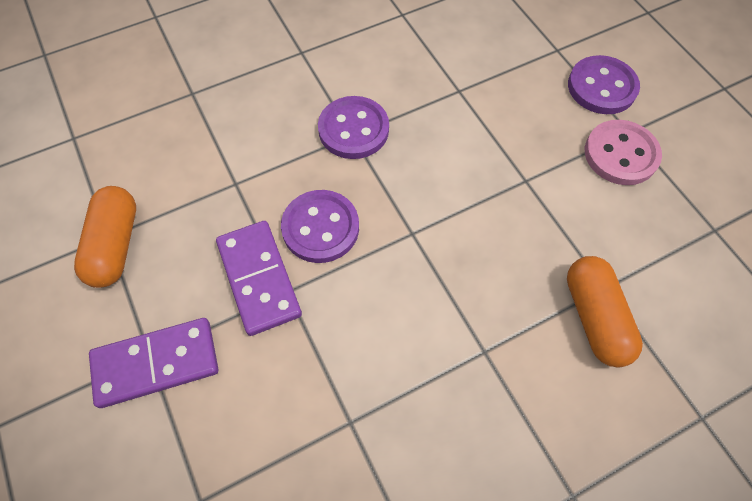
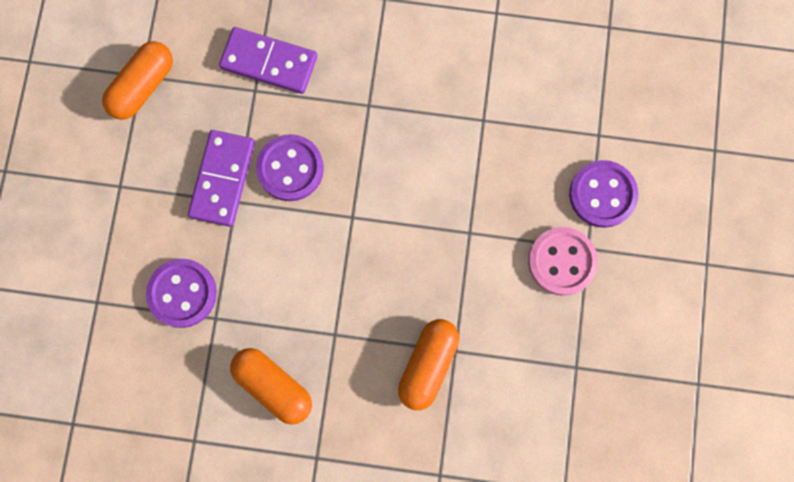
camera: 35 degrees right, 15 degrees up
purple domino [89,318,218,408] -> purple domino moved to [219,27,317,94]
purple button [318,96,389,159] -> purple button moved to [146,259,217,328]
none -> orange capsule [230,348,312,425]

